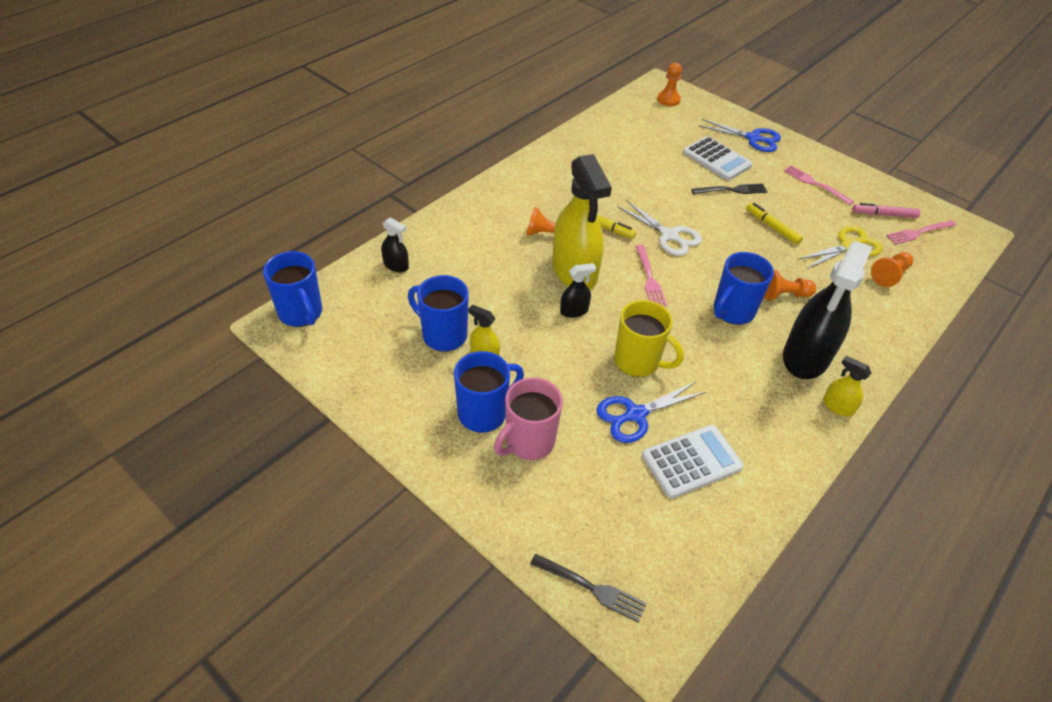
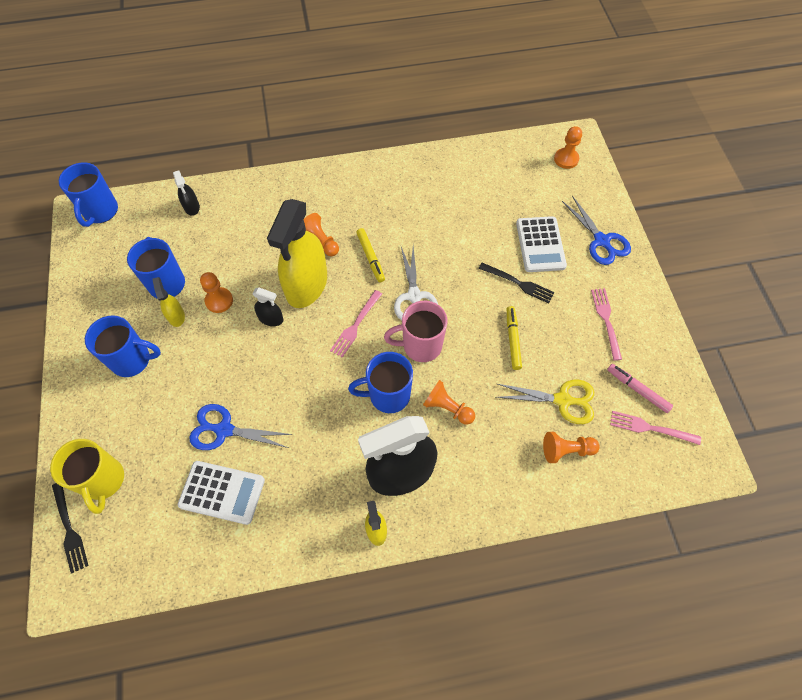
camera: 40 degrees right, 15 degrees up
pink mug [494,377,563,460] -> pink mug moved to [384,301,448,362]
yellow mug [614,300,684,377] -> yellow mug moved to [50,439,124,514]
none -> orange pawn [200,272,233,313]

